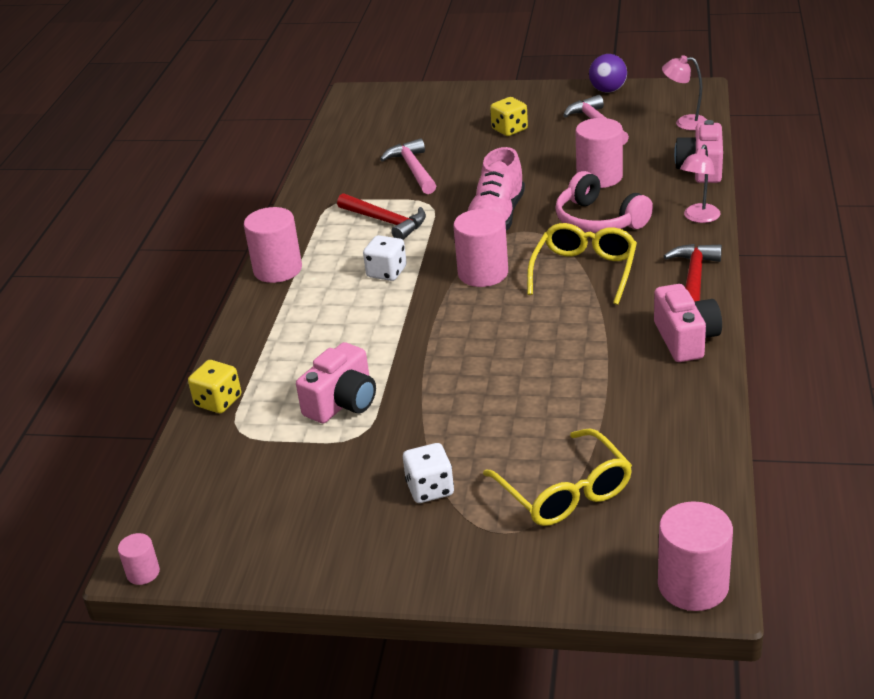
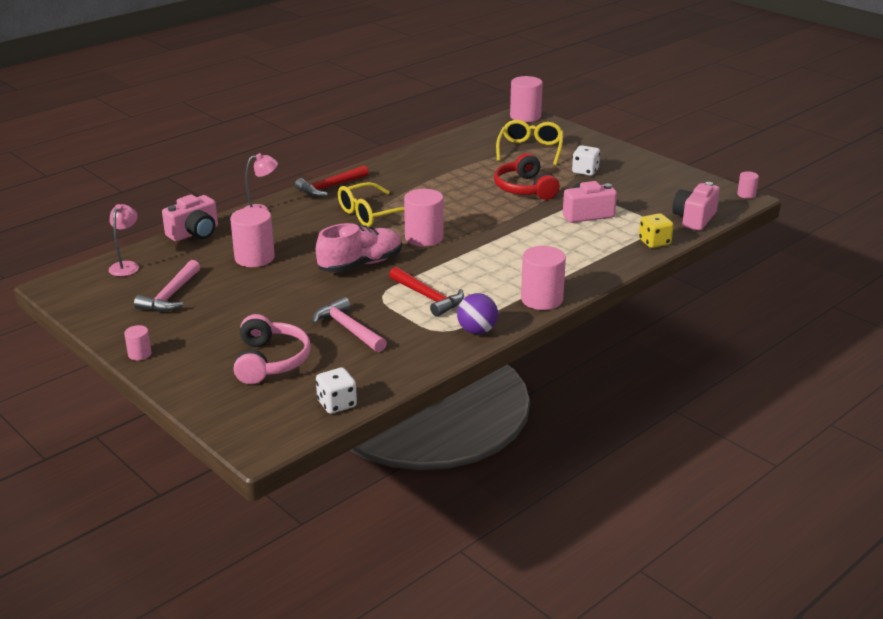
camera: 145 degrees left, 5 degrees down
red hammer [337,193,426,240] -> red hammer turned 150 degrees clockwise [389,267,464,317]
white dice [363,235,407,281] -> white dice moved to [316,367,357,414]
pink hammer [380,138,436,194] -> pink hammer turned 120 degrees clockwise [312,297,387,352]
yellow dice [490,97,528,136] -> none
pink headphones [555,171,653,233] -> pink headphones moved to [234,314,311,384]
purple ball [589,54,627,93] -> purple ball moved to [457,293,498,334]
pink camera [654,284,722,362] -> pink camera moved to [672,182,720,231]
pink lamp [662,55,707,130] -> pink lamp turned 135 degrees counterclockwise [109,204,139,276]
none -> pink cylinder [124,325,152,361]
none -> red headphones [494,153,560,200]

